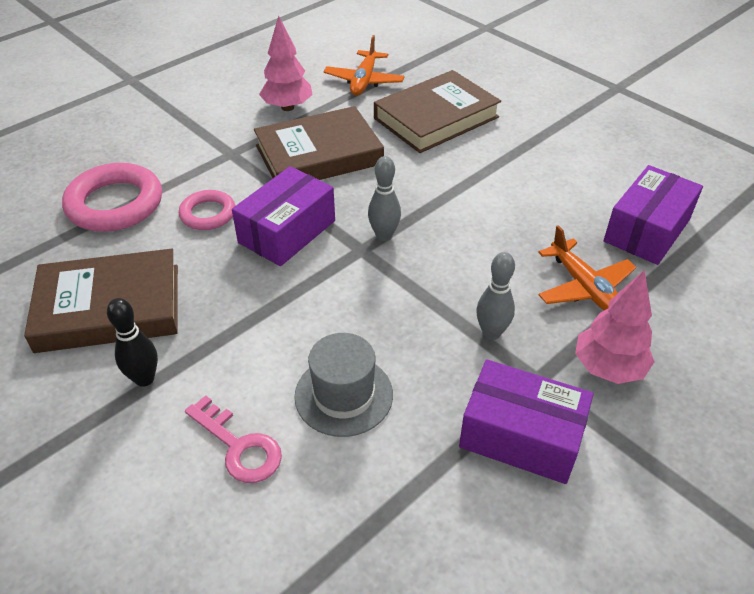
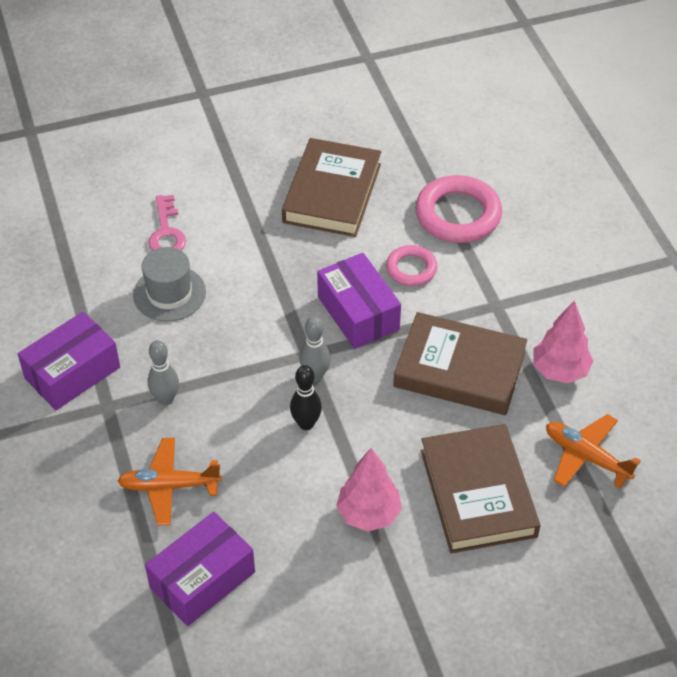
camera: 115 degrees right, 5 degrees up
black bowling pin [107,298,158,387] -> black bowling pin moved to [290,365,322,430]
pink key [185,395,282,483] -> pink key turned 75 degrees counterclockwise [149,195,186,251]
brown book [254,106,384,180] -> brown book turned 75 degrees counterclockwise [393,312,527,415]
pink tree [575,270,655,384] -> pink tree moved to [336,448,402,532]
purple box [604,165,703,265] -> purple box turned 75 degrees clockwise [145,512,255,626]

